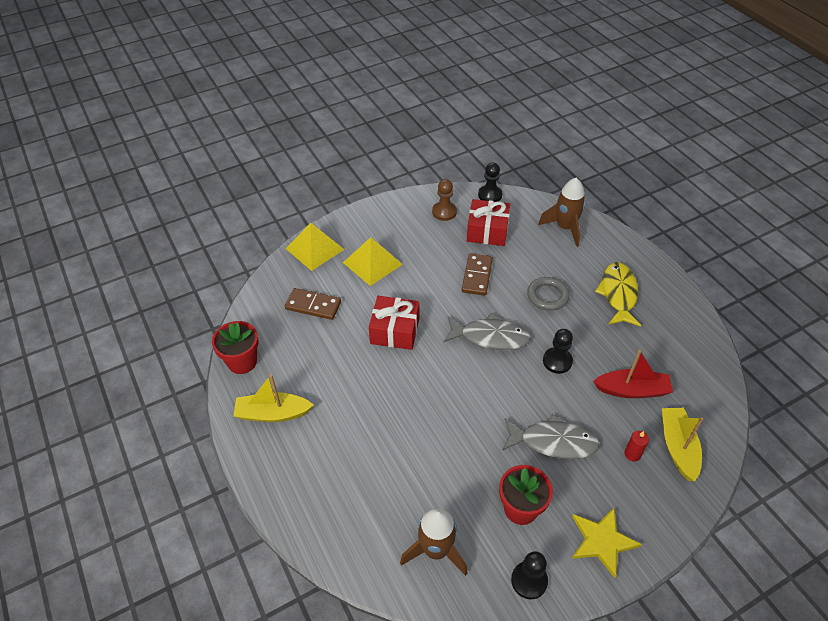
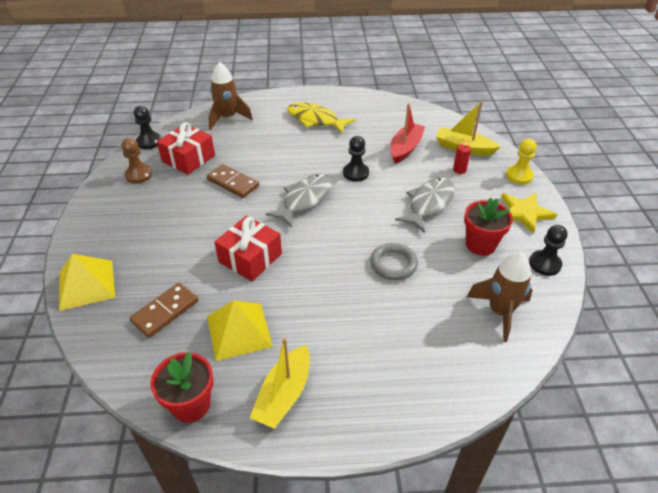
camera: 65 degrees left, 5 degrees down
yellow pyramid [343,237,403,286] -> yellow pyramid moved to [207,301,273,361]
grey ring [527,277,570,311] -> grey ring moved to [370,243,418,280]
none -> yellow pawn [506,139,537,184]

